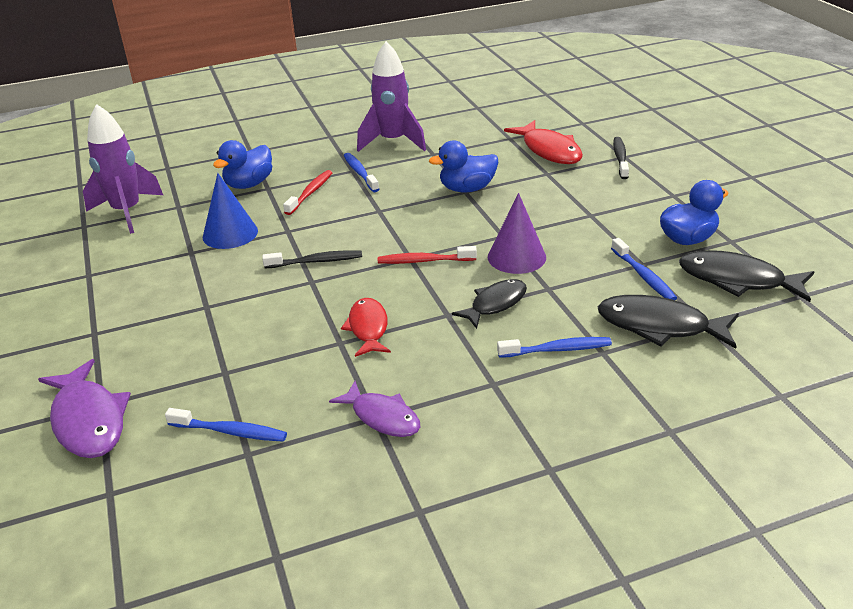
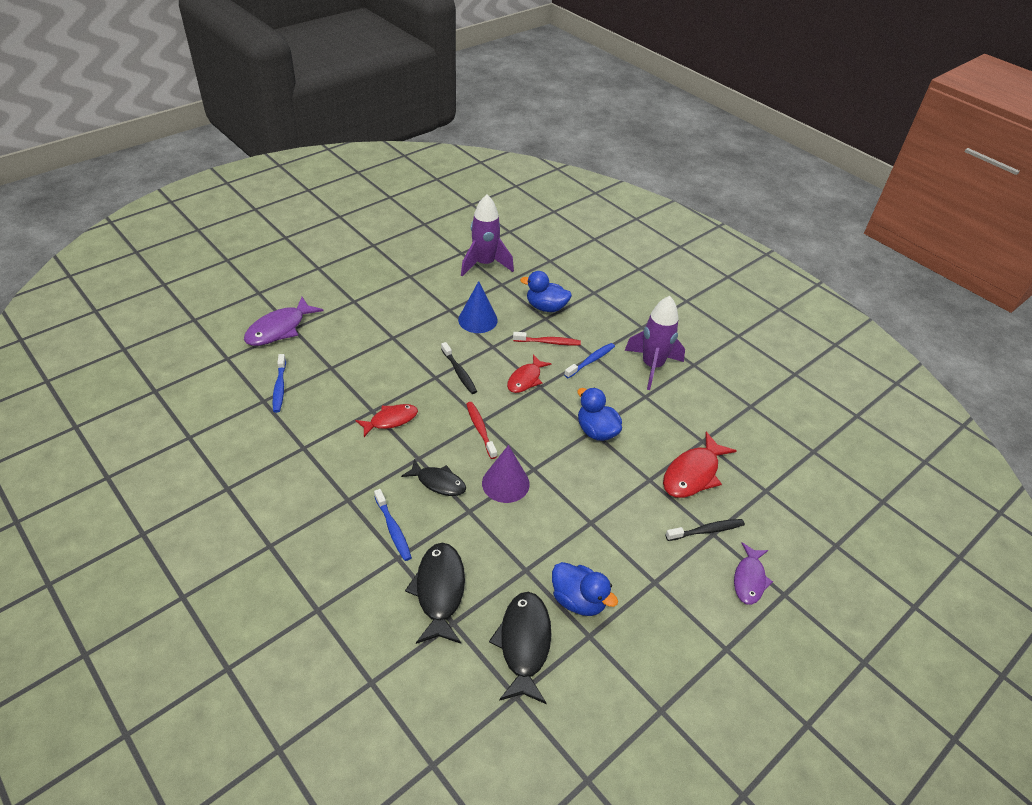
camera: 65 degrees right, 10 degrees up
purple fish [329,381,420,437] -> purple fish moved to [734,542,773,605]
blue toothbrush [611,238,677,300] -> none
none -> red fish [507,355,551,393]

